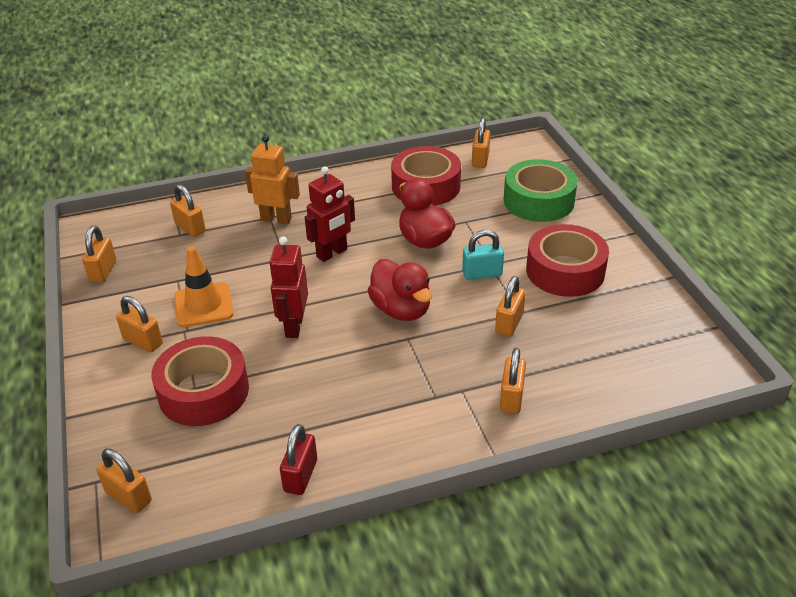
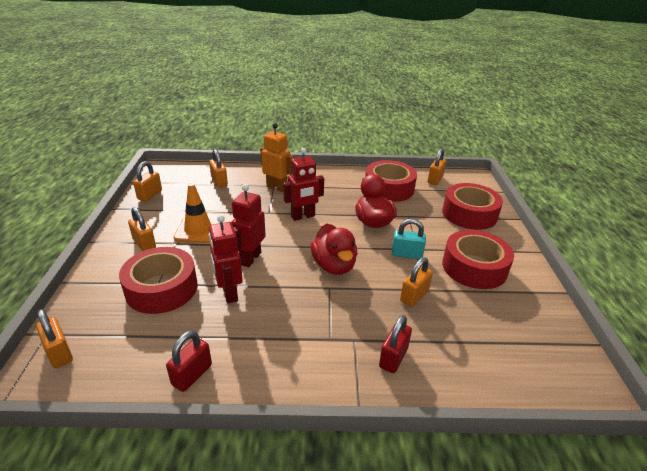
camera: 15 degrees right, 5 degrees down
orange padlock [500,348,526,414] -> red padlock [379,315,412,373]
green tape [504,159,578,222] -> red tape [442,183,503,230]
none -> red robot [209,215,243,304]

